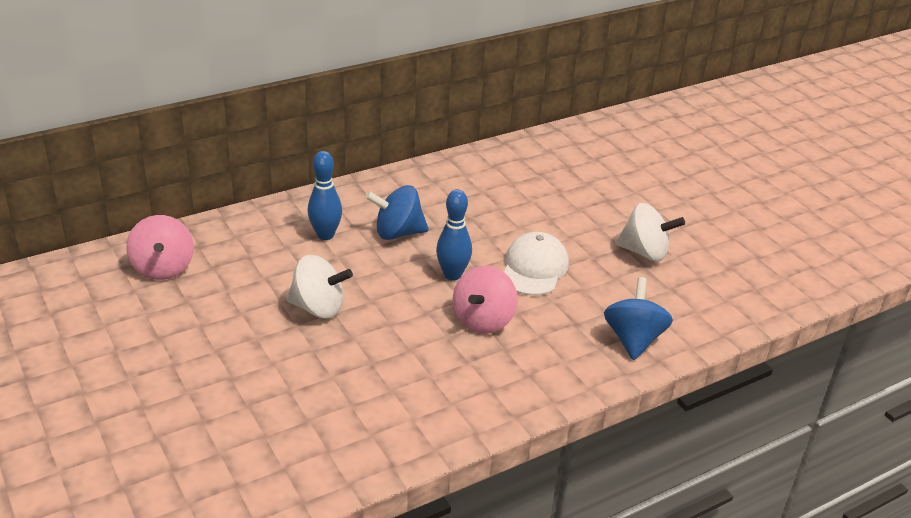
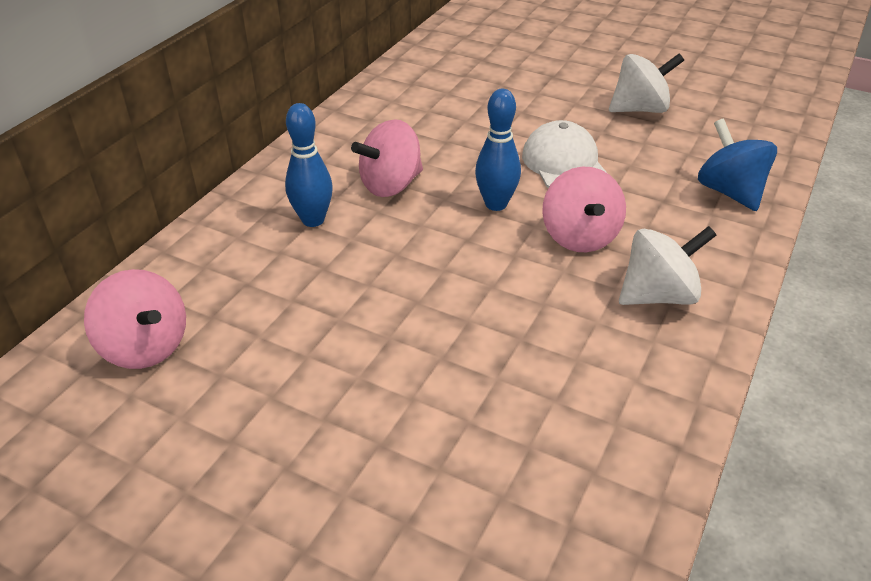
camera: 30 degrees left, 5 degrees up
white spinning top [286,255,353,318] -> white spinning top moved to [619,226,716,305]
blue spinning top [365,185,429,240] -> pink spinning top [351,119,423,197]

